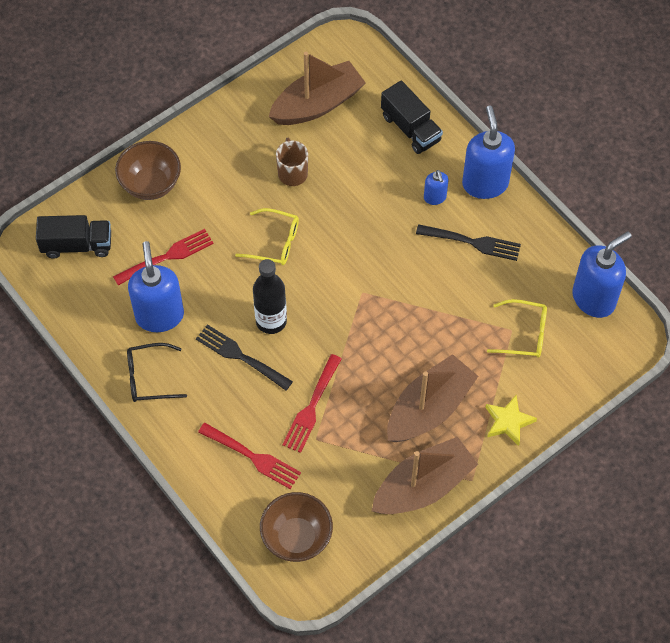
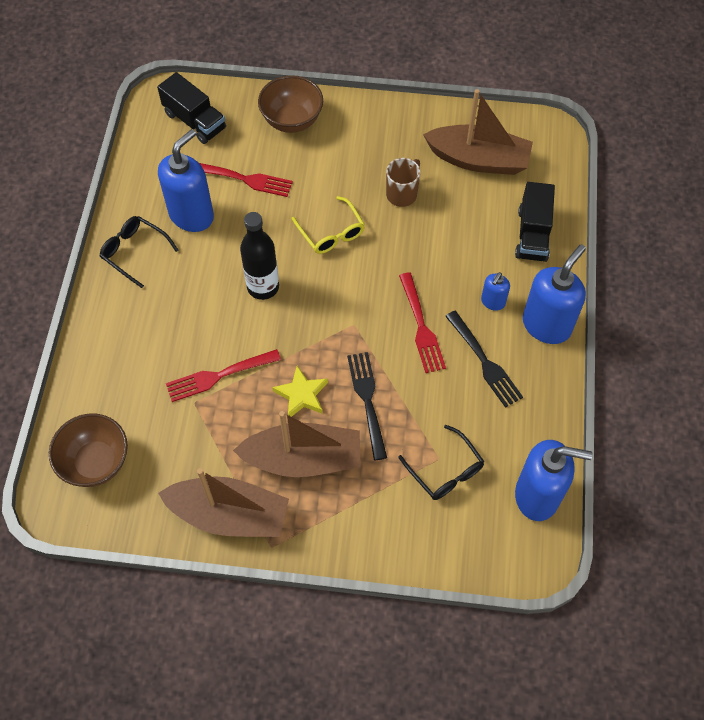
camera: 45 degrees right, 0 degrees up
black fork [196,324,293,390] -> black fork moved to [347,352,387,460]
red fork [198,423,301,489] -> red fork moved to [399,272,446,373]
yellow star [485,395,537,446] -> yellow star moved to [272,366,328,417]
yellow glasses [487,299,547,358] -> black glasses [398,425,485,500]

